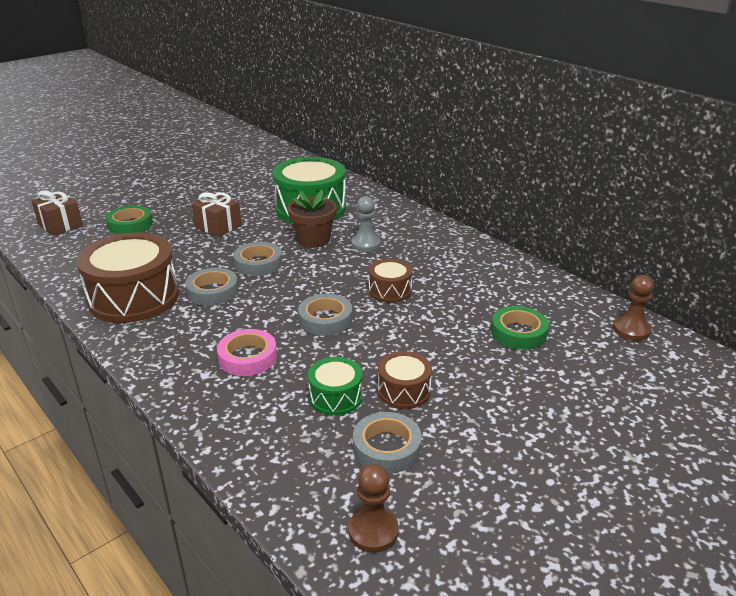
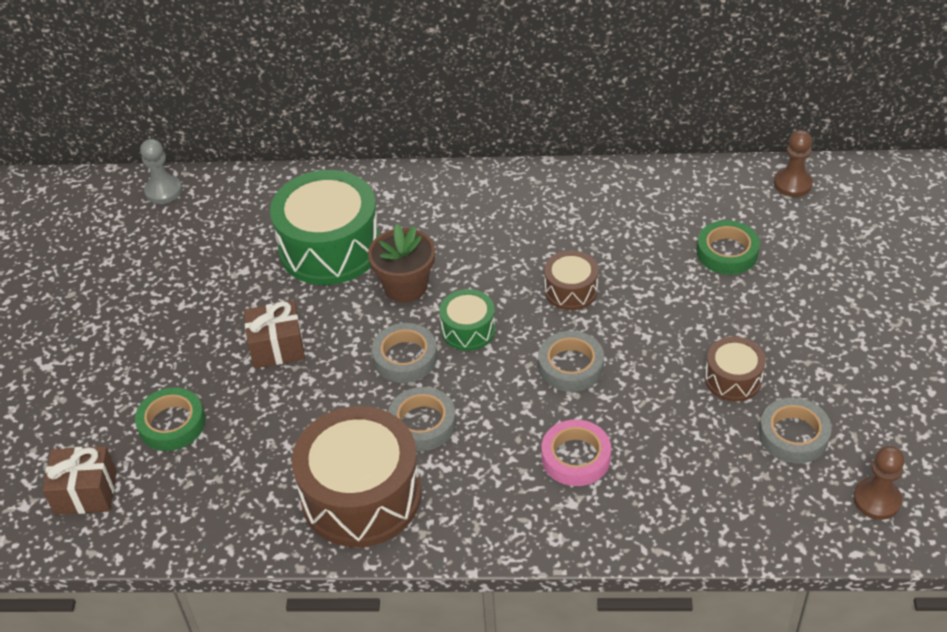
camera: 45 degrees left, 15 degrees up
green drum [308,357,362,416] -> green drum moved to [439,289,495,351]
grey pawn [351,196,381,252] -> grey pawn moved to [140,139,182,204]

